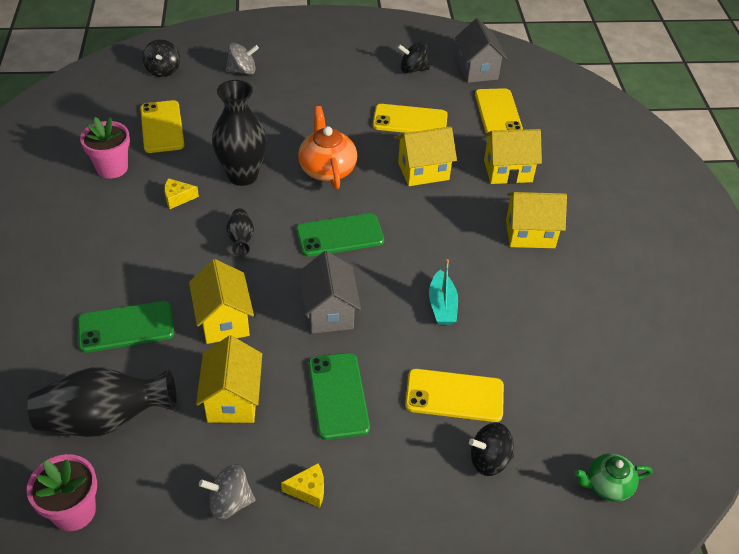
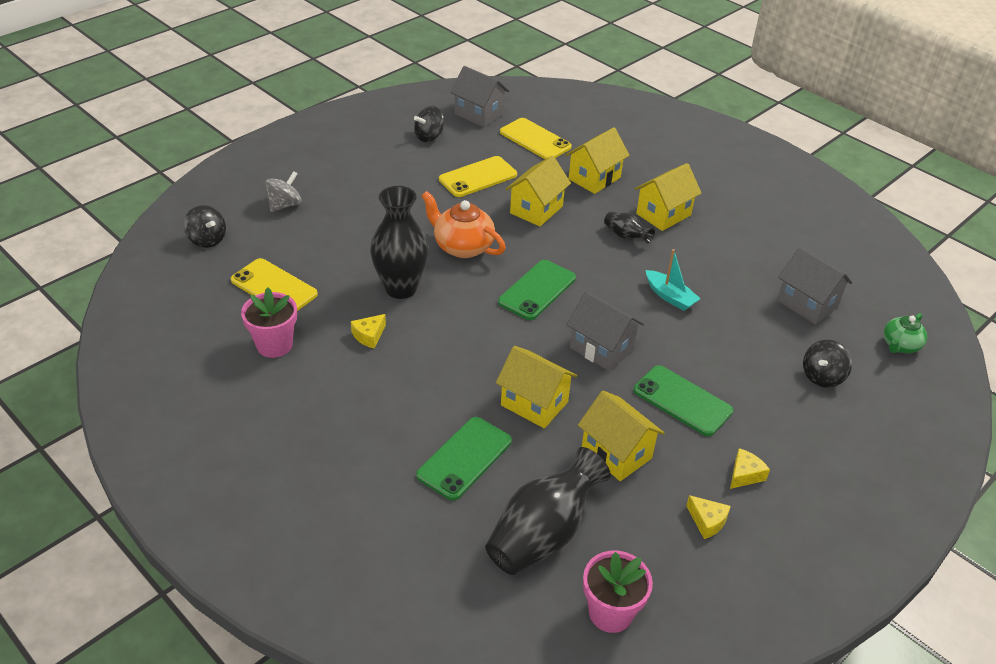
camera: 40 degrees left, 5 degrees down
grey spinning top [199,464,256,520] -> yellow cheese [686,495,731,539]
black vase [226,209,254,256] -> black vase moved to [604,212,655,243]
yellow phone [405,369,504,422] -> none
none -> grey house [777,247,852,324]

